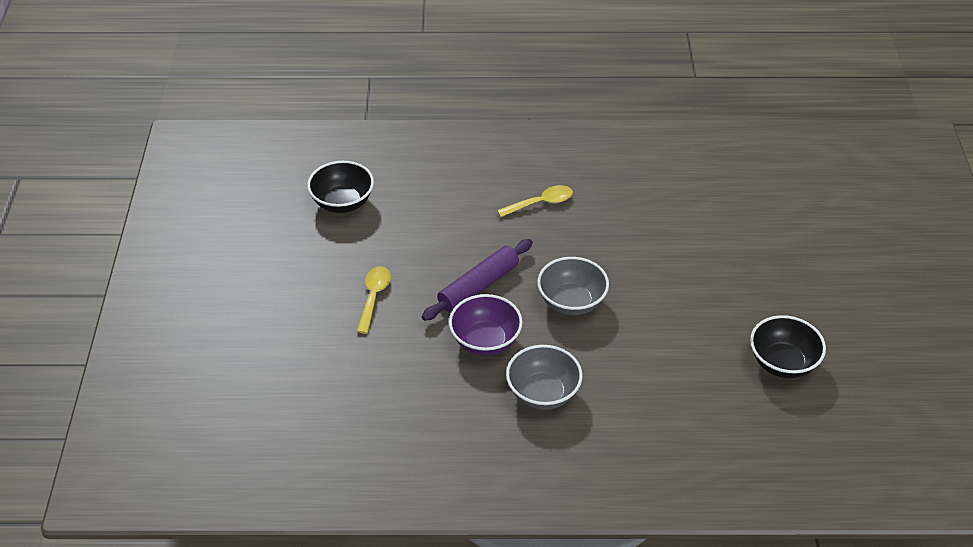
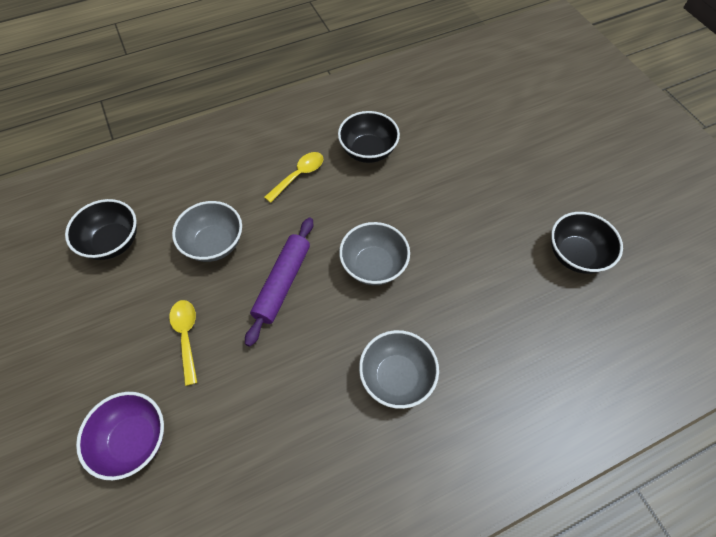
camera: 25 degrees left, 15 degrees up
purple bowl [449,294,523,356] -> purple bowl moved to [76,392,164,480]
none -> grey bowl [172,201,242,262]
none -> black bowl [338,111,400,163]

